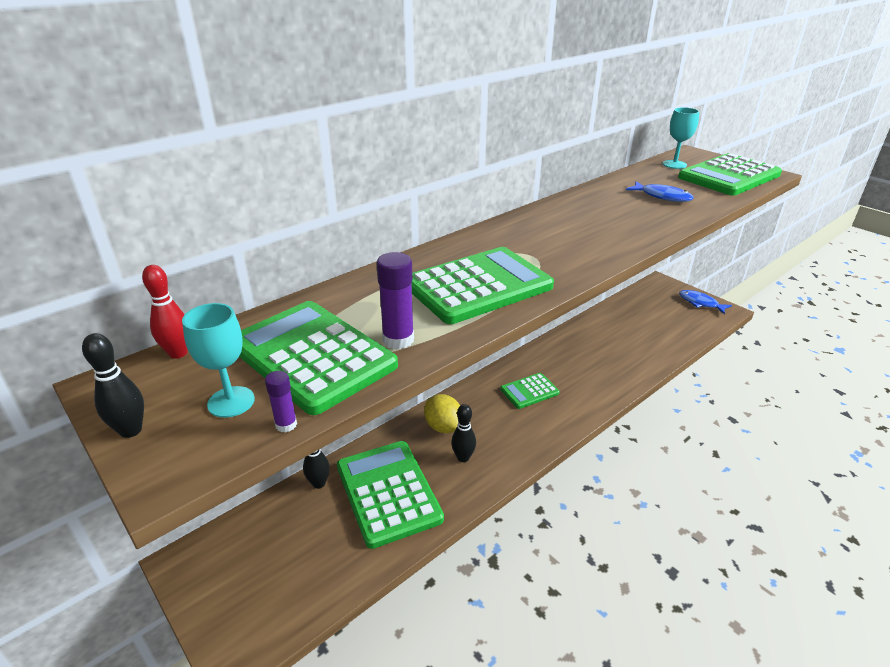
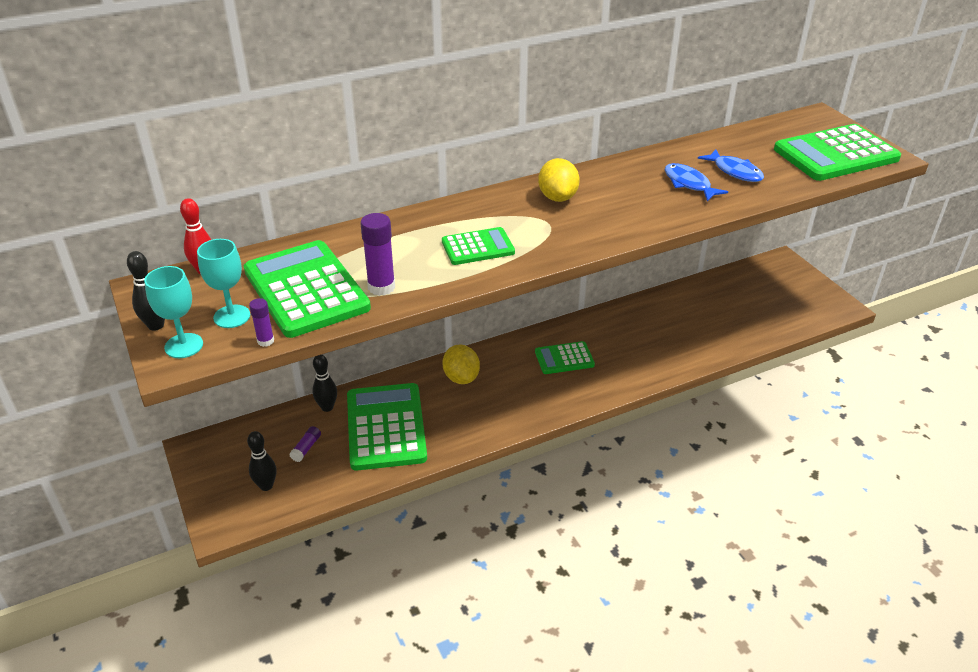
camera: 15 degrees right, 5 degrees up
green calculator [411,247,554,324] -> green calculator [442,227,515,265], size x0.54
black bowling pin [451,404,476,462] -> black bowling pin moved to [247,431,277,491]
turquoise goblet [663,107,699,169] -> turquoise goblet moved to [144,266,203,358]
blue fish [679,290,732,314] -> blue fish moved to [665,163,728,202]
none -> purple glue stick [289,426,321,462]
none -> yellow lemon [538,158,580,202]

